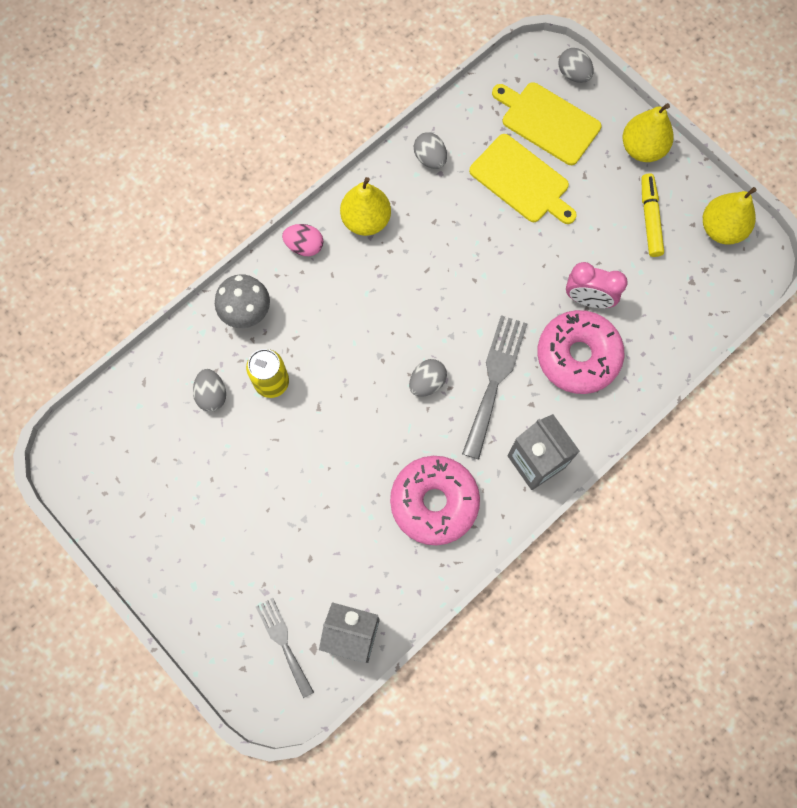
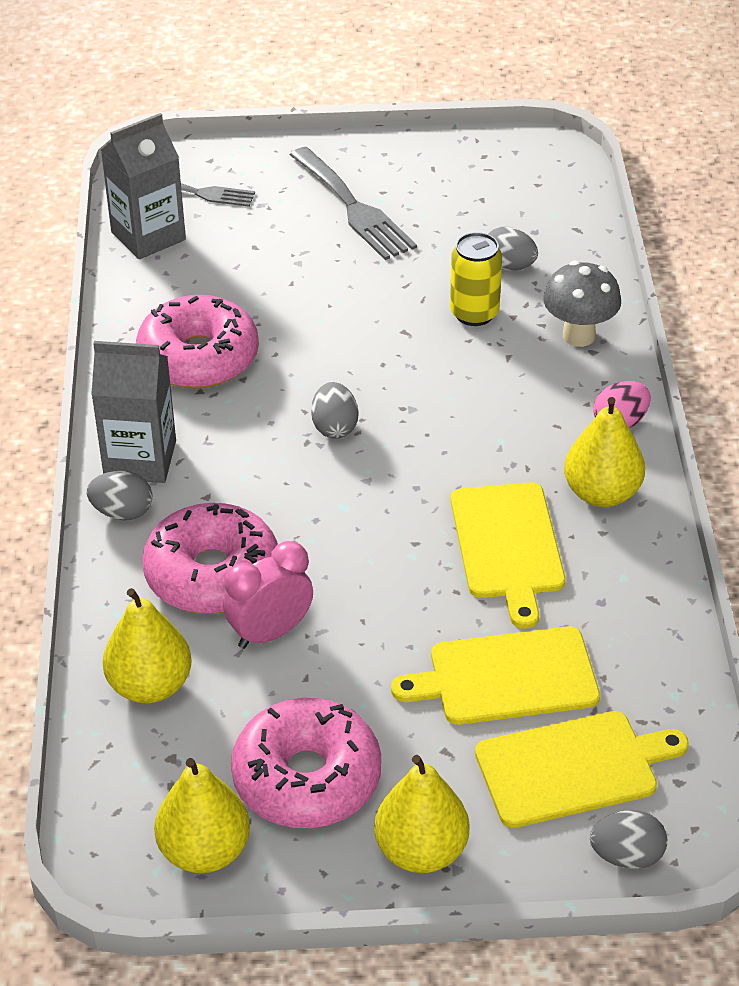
camera: 130 degrees right, 30 degrees down
grey egg [414,132,447,169] -> grey egg moved to [87,471,152,520]
grey fork [462,315,528,459] -> grey fork moved to [290,147,417,260]
yellow marker [641,173,664,257] -> pink donut [231,698,381,828]
none -> yellow pear [103,588,192,703]
none -> yellow cutting board [451,482,565,629]

